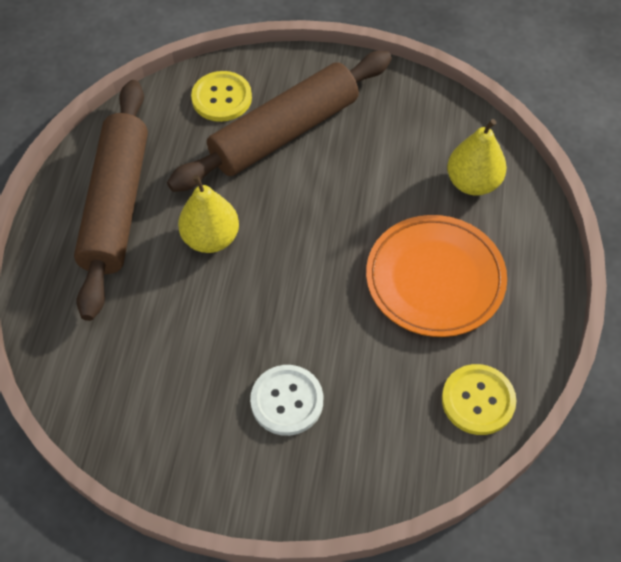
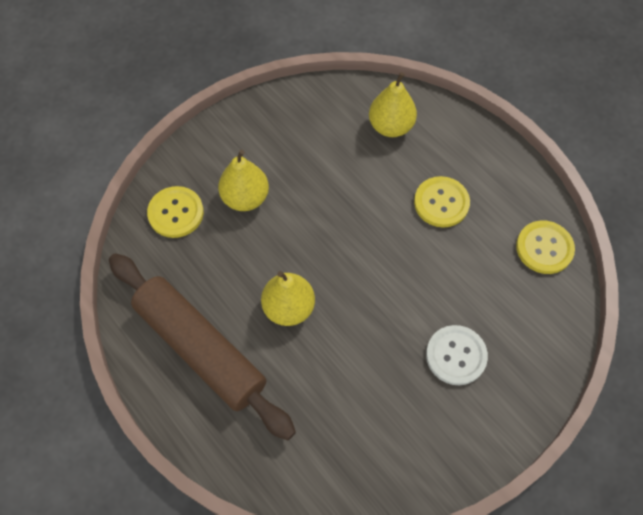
camera: 50 degrees left, 5 degrees up
brown rolling pin [167,51,392,192] -> yellow pear [218,150,269,211]
orange plate [366,215,507,337] -> yellow button [414,176,470,227]

